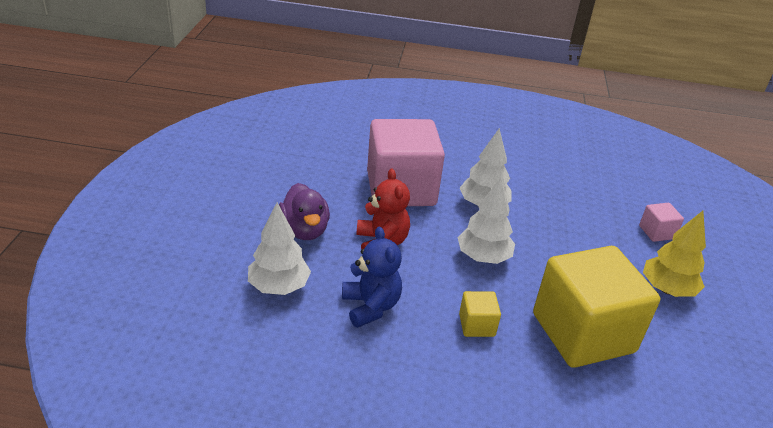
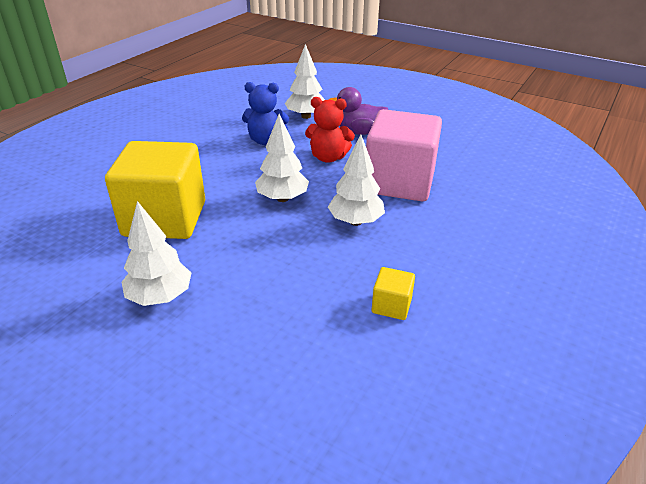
camera: 115 degrees right, 0 degrees up
yellow cube [459,291,501,337] -> yellow cube moved to [372,267,415,320]
pink cube [639,203,684,242] -> none
yellow tree [643,211,706,297] -> white tree [122,201,191,306]

